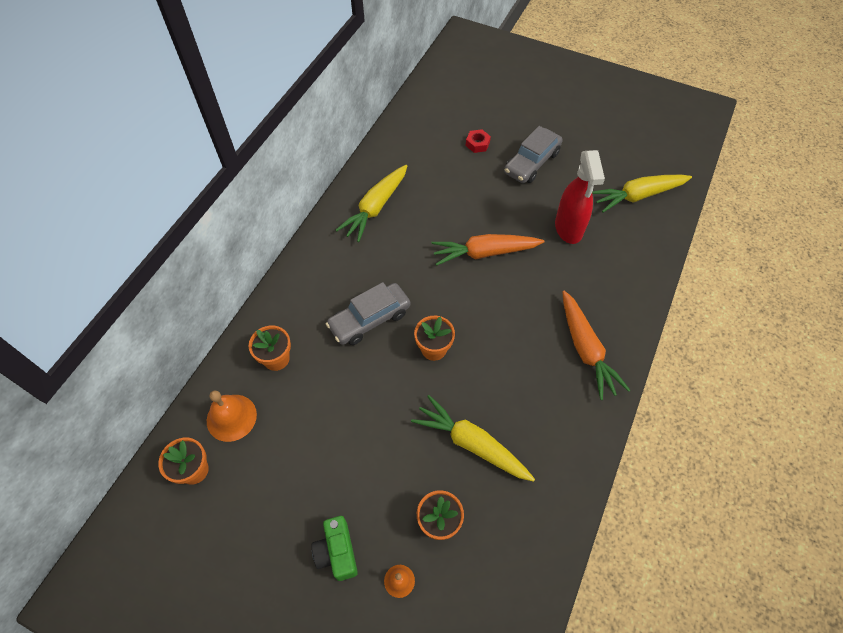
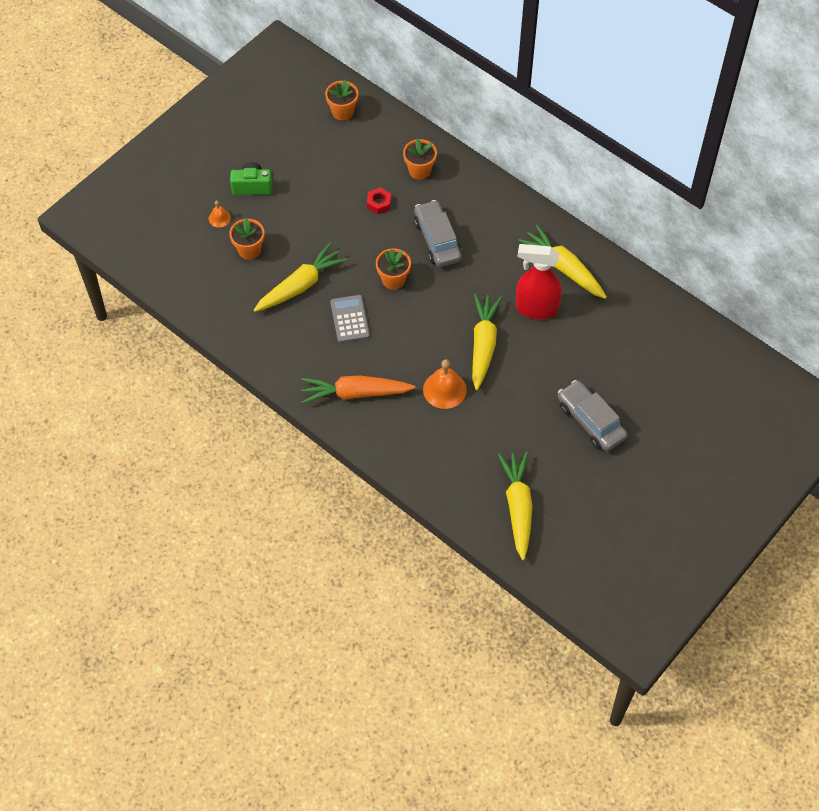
camera: 105 degrees right, 0 degrees up
orange bell [207,390,257,442] -> orange bell moved to [423,359,467,409]
orange carrot [431,234,545,266] -> yellow carrot [472,294,502,390]
red nut [466,129,491,153] -> red nut moved to [367,188,391,214]
red spray bottle [555,150,605,244] -> red spray bottle moved to [516,244,562,319]
none -> grey calculator [330,295,370,343]

